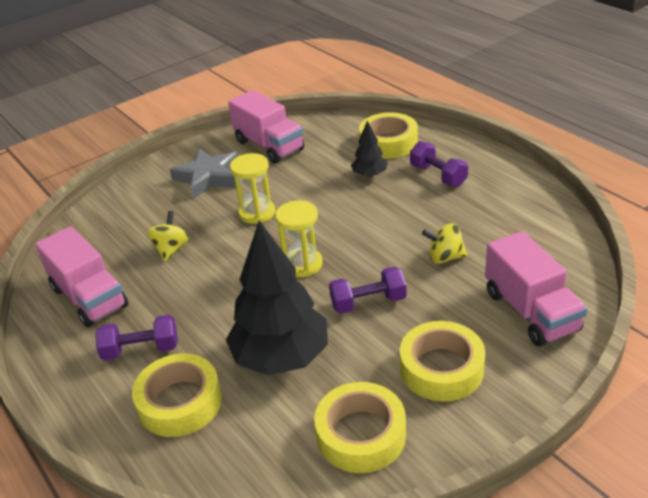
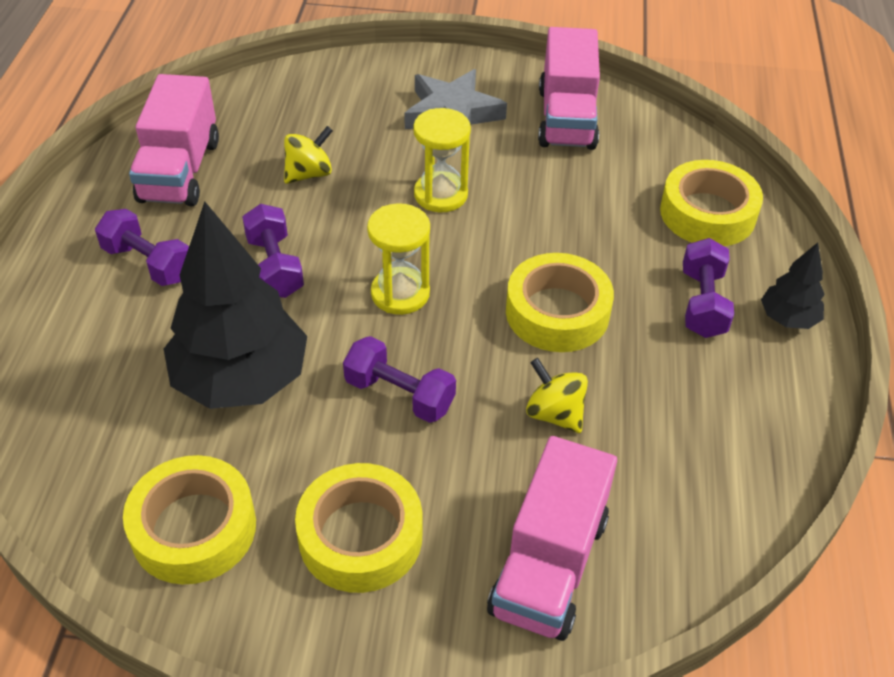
camera: 40 degrees right, 10 degrees up
yellow tape [132,354,222,437] -> yellow tape moved to [506,253,614,352]
black tree [351,121,388,178] -> black tree moved to [761,243,825,329]
none -> purple dumbbell [242,204,304,298]

